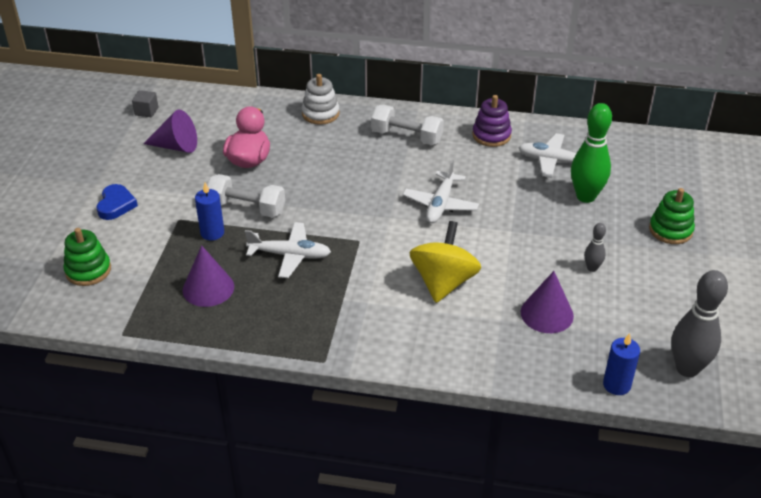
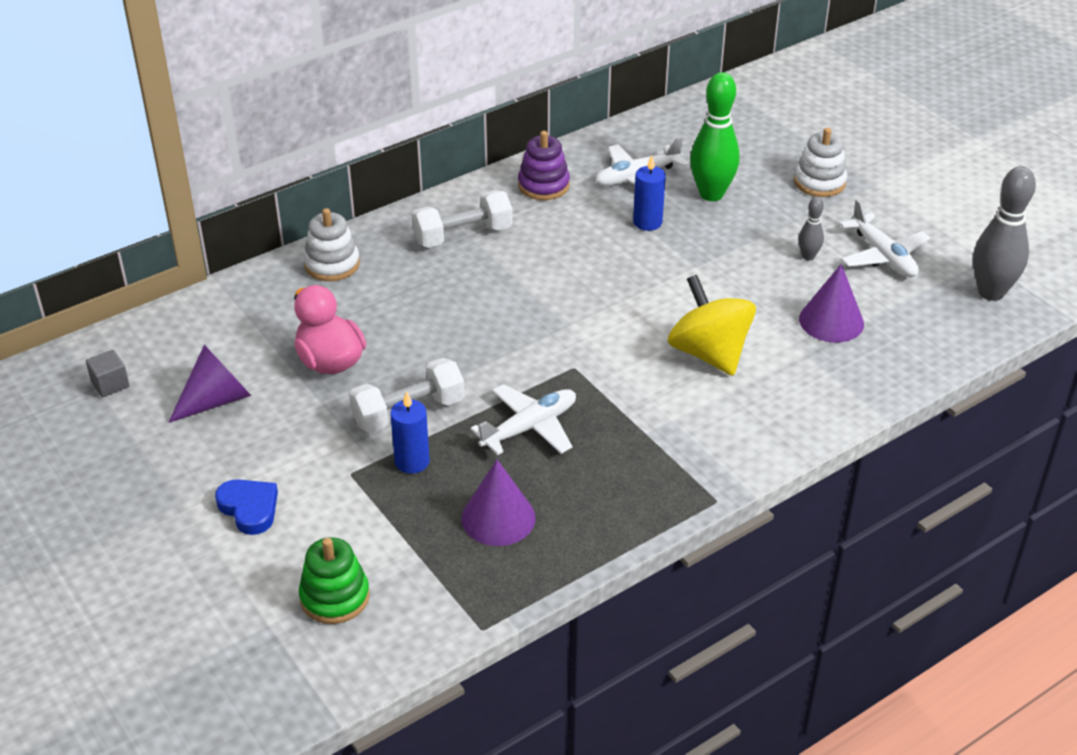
camera: 45 degrees left, 0 degrees up
white plane [403,159,479,223] -> white plane moved to [839,199,930,277]
blue candle [603,333,640,395] -> blue candle moved to [633,155,666,231]
green stacking toy [649,188,695,244] -> white stacking toy [794,128,847,197]

